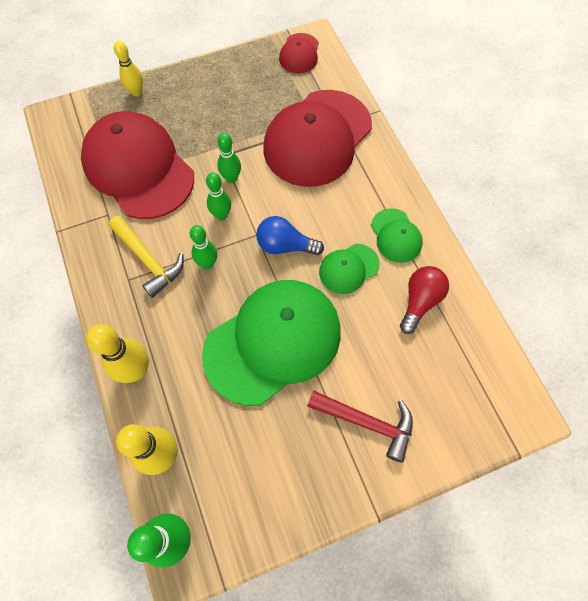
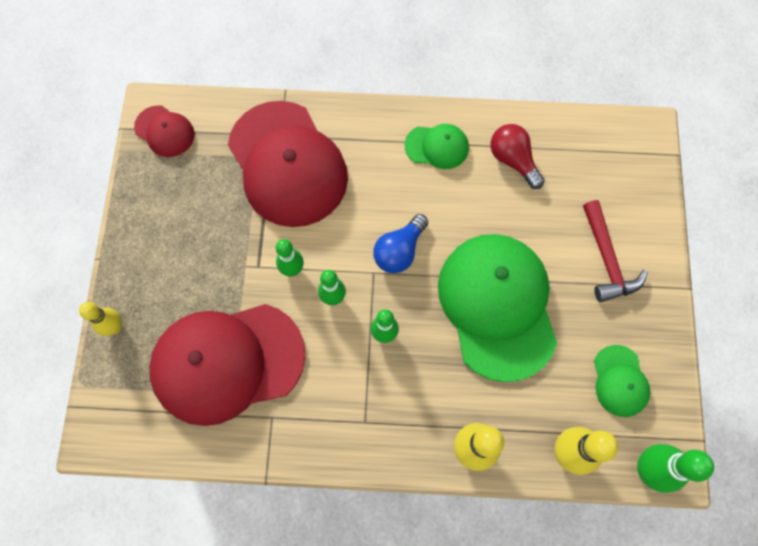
camera: 65 degrees left, 5 degrees up
yellow hammer [109,216,184,298] -> none
red hammer [307,390,413,463] -> red hammer turned 120 degrees clockwise [583,200,648,302]
green cap [319,244,380,294] -> green cap moved to [594,345,650,417]

